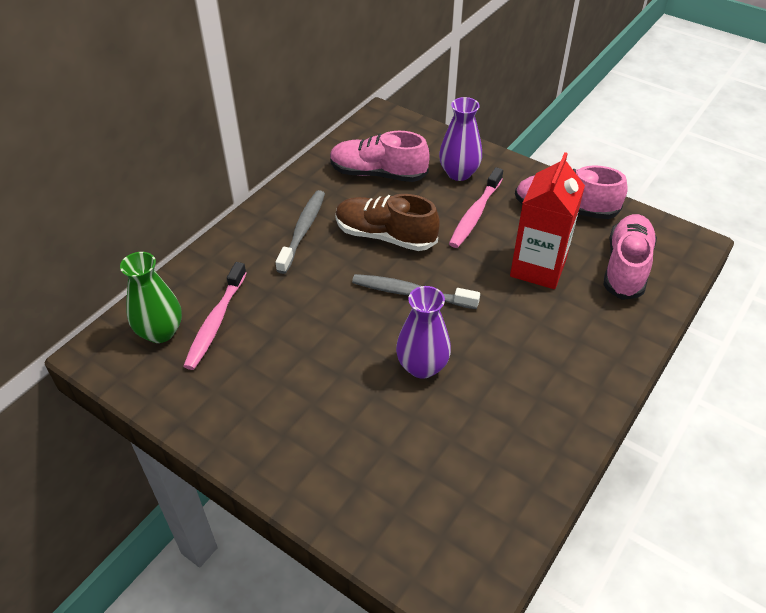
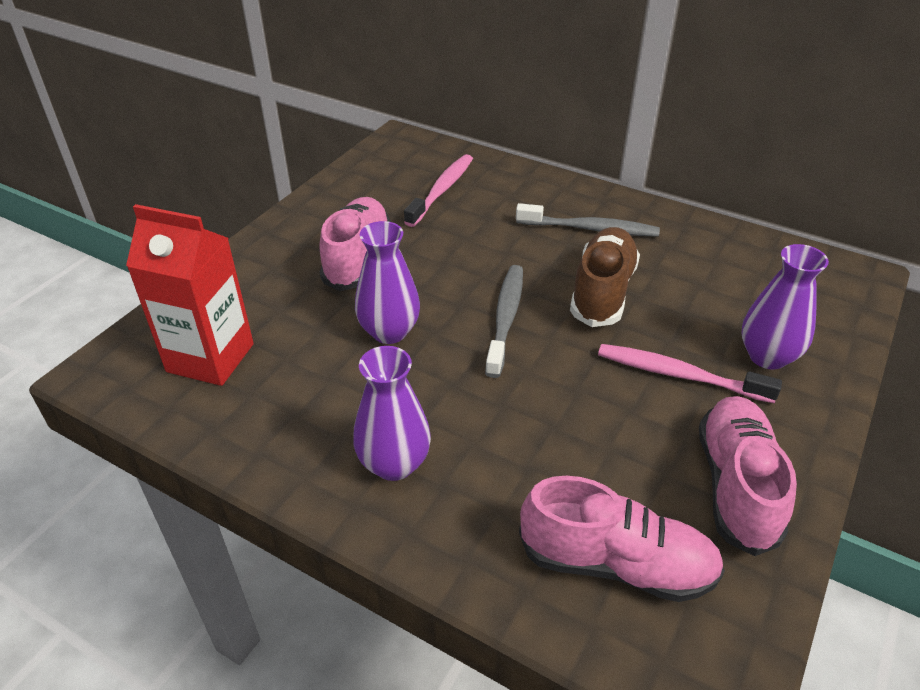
camera: 85 degrees right, 5 degrees down
green vase [120,252,182,343] -> none
pink toothbrush [183,262,246,370] -> pink toothbrush turned 105 degrees clockwise [404,154,473,227]
pink shoe [330,131,430,182] -> pink shoe moved to [320,197,391,291]
red carton [510,152,585,289] -> red carton moved to [126,204,254,386]
none -> purple vase [353,346,431,481]

